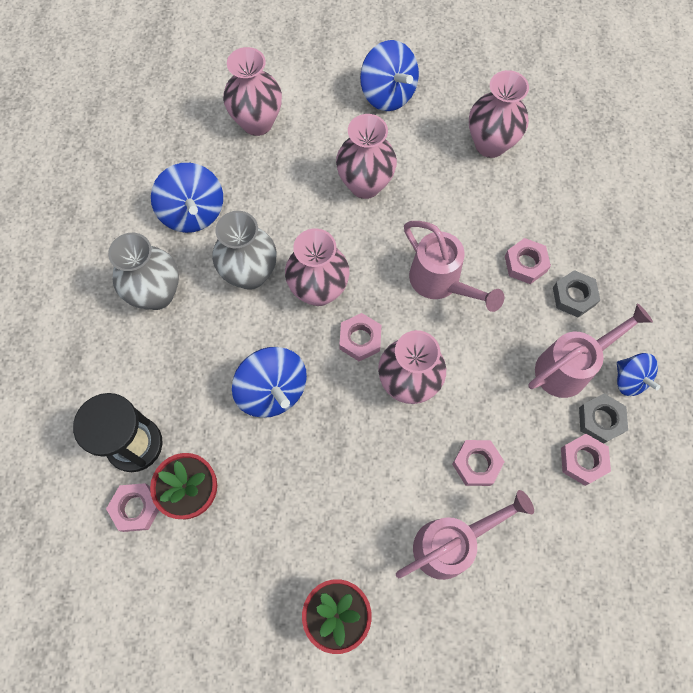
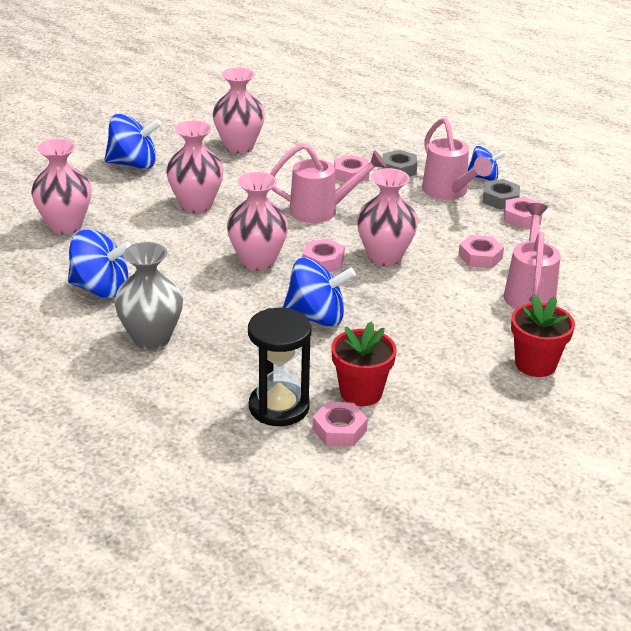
camera: 55 degrees left, 35 degrees down
grey vase [212,211,276,290] -> none
pink watering can [529,303,653,398] -> pink watering can turned 150 degrees clockwise [422,117,492,200]

